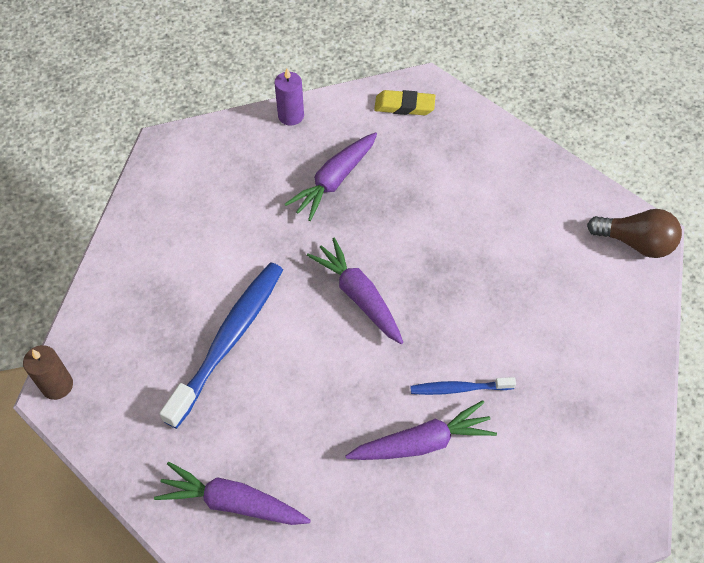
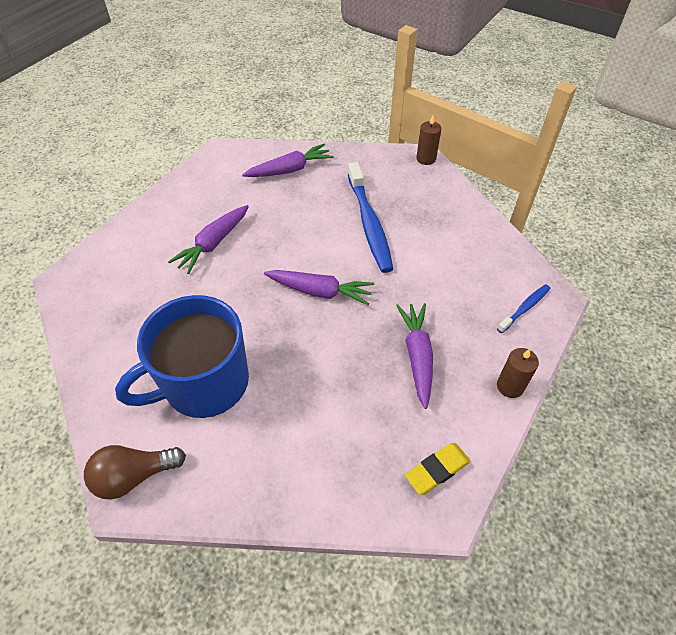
camera: 140 degrees right, 5 degrees down
purple candle [274,68,304,126] -> brown candle [497,348,539,398]
blue toothbrush [410,377,516,395] -> blue toothbrush moved to [497,284,550,333]
none -> blue mug [115,295,249,418]

